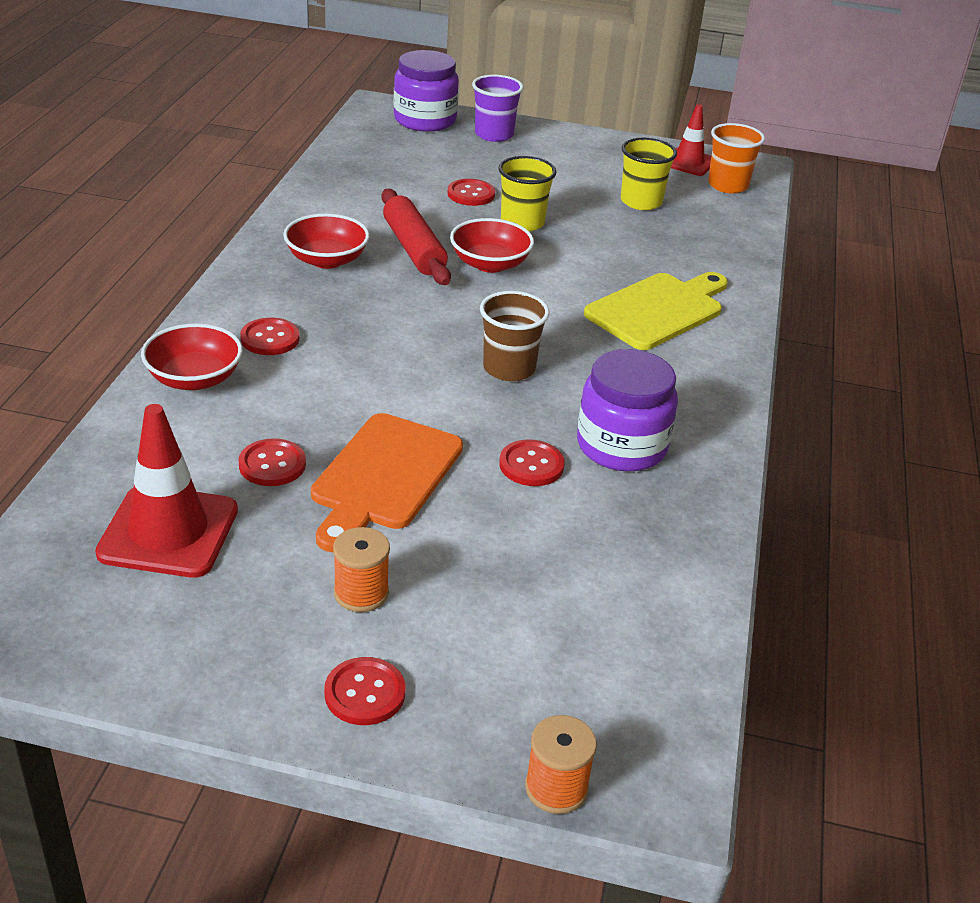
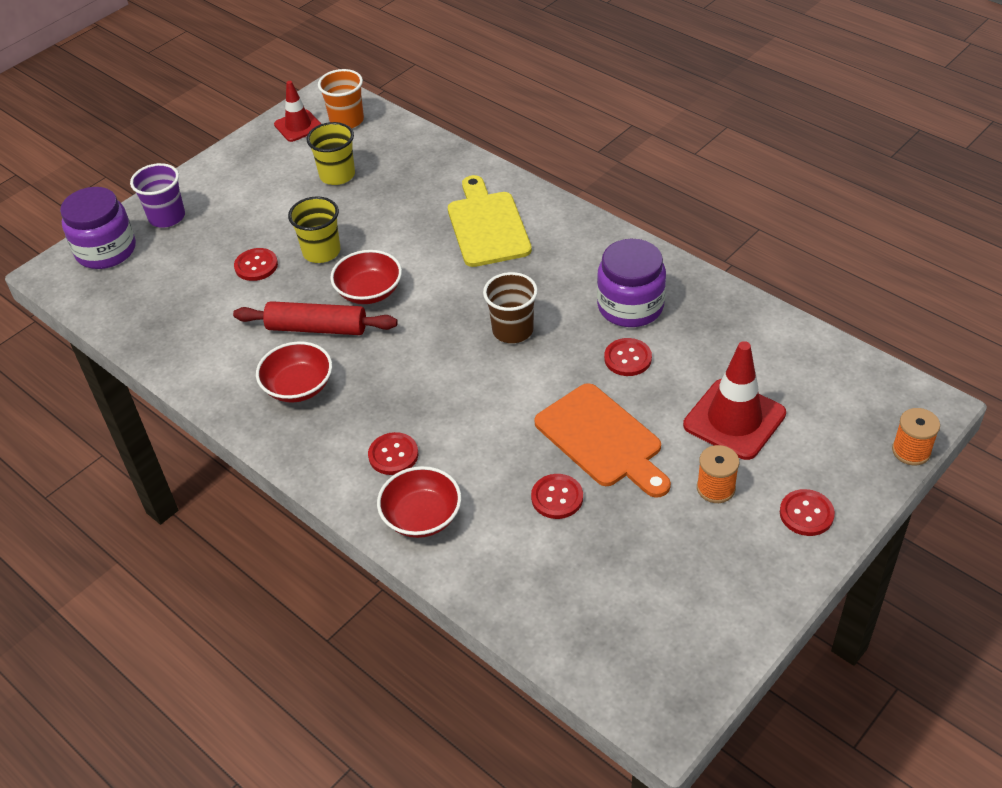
camera: 55 degrees left, 10 degrees up
red traffic cone [95,404,238,578] -> red traffic cone moved to [683,341,786,460]

